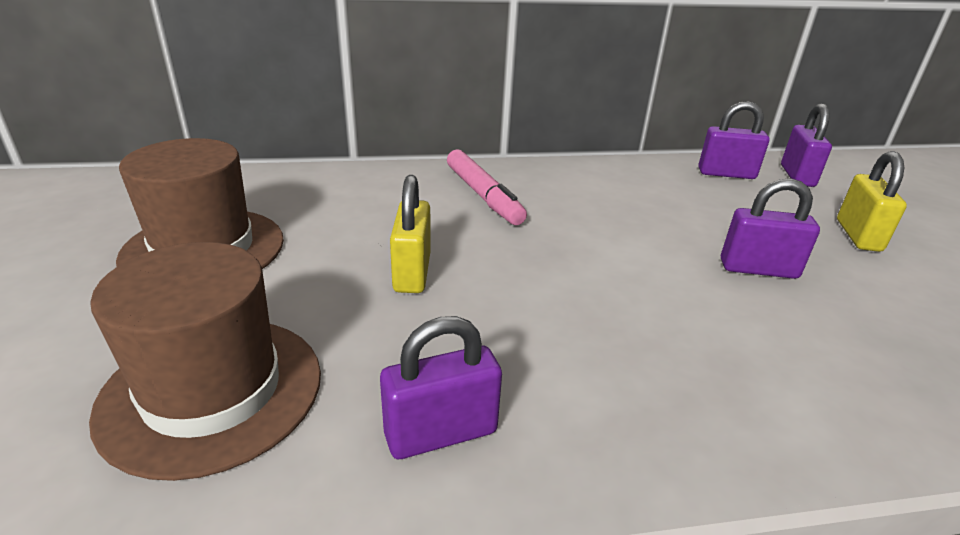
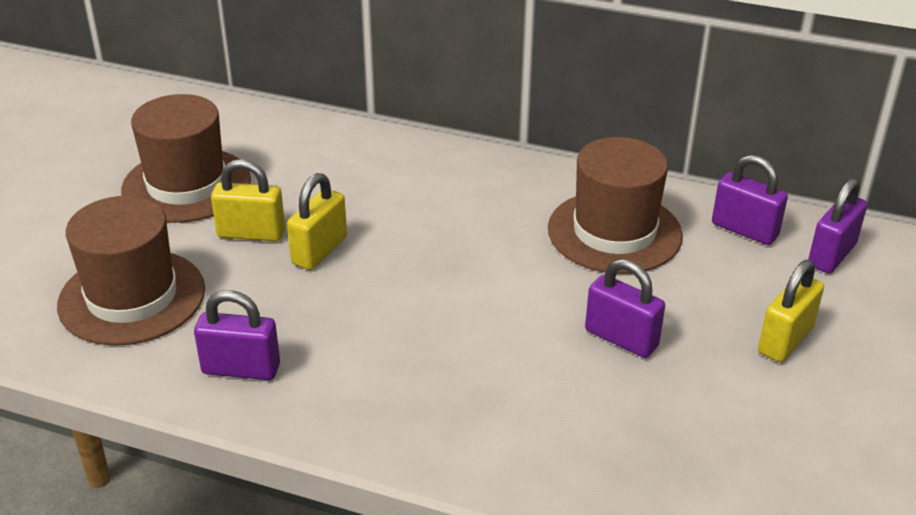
camera: 30 degrees right, 5 degrees up
pink marker [447,149,527,225] -> none
none -> yellow padlock [211,159,285,242]
none -> brown hat [548,137,683,274]

